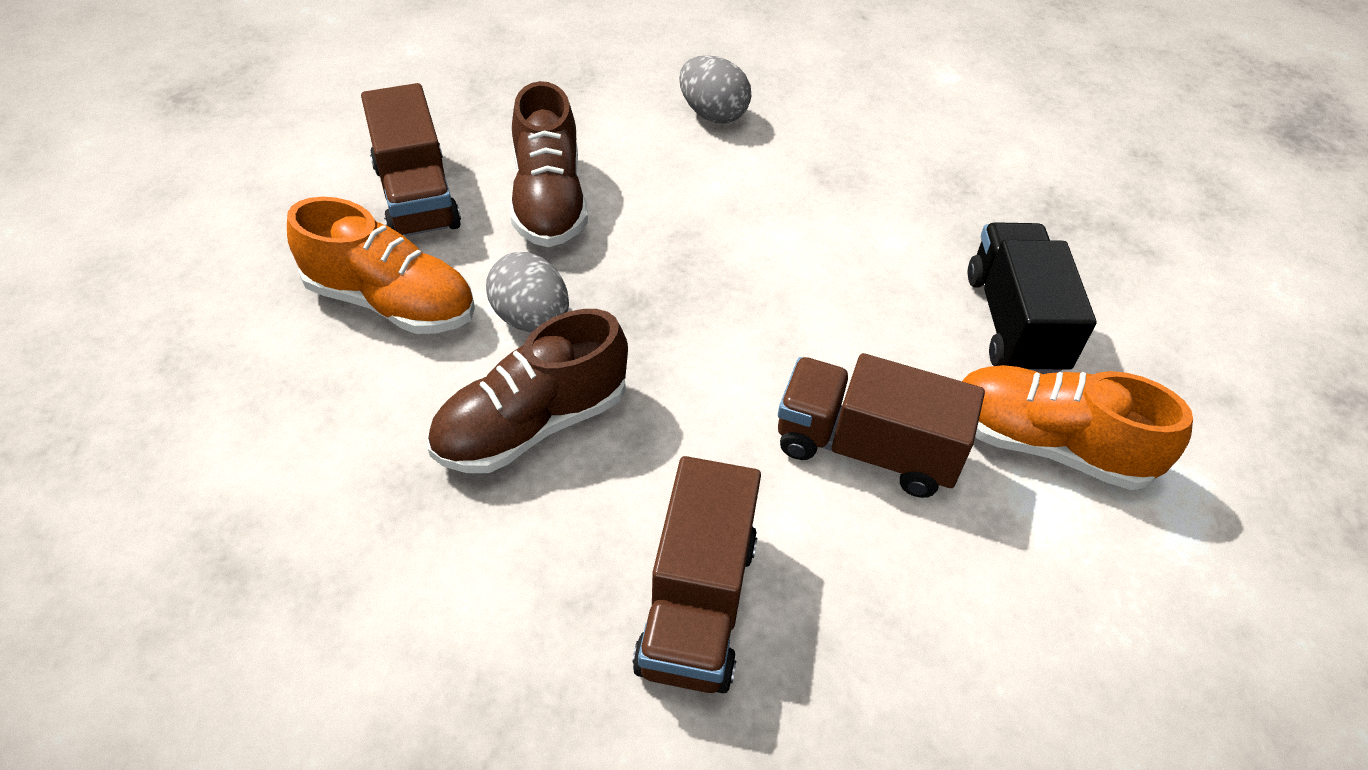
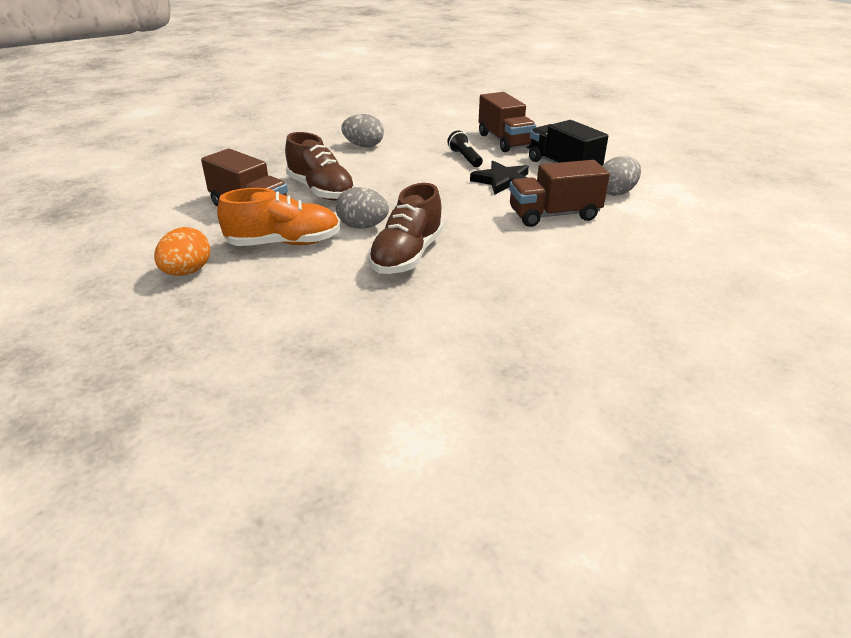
camera: 30 degrees left, 15 degrees down
brown truck [633,456,761,693] -> brown truck moved to [479,92,536,152]
orange shoe [962,365,1193,490] -> grey egg [602,156,641,196]
none -> orange egg [154,227,210,276]
none -> black flashlight [447,131,483,167]
none -> black star [470,161,529,194]

